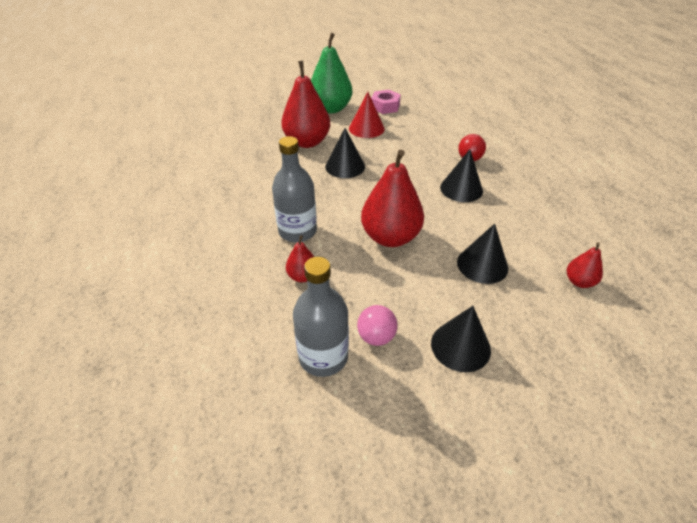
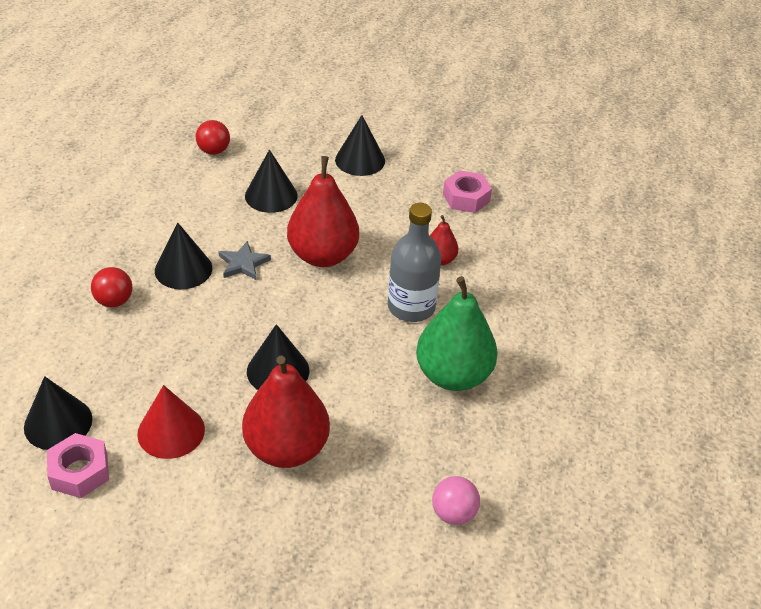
camera: 150 degrees left, 0 degrees up
grey bottle [293,257,349,377] -> pink nut [443,170,492,213]
green pear [311,33,352,114] -> green pear moved to [416,276,498,391]
pink ball [357,305,398,346] -> pink ball moved to [432,476,480,525]
red pear [567,242,603,288] -> red ball [196,120,230,155]
none -> black cone [24,376,92,450]
none -> grey star [218,241,271,280]

